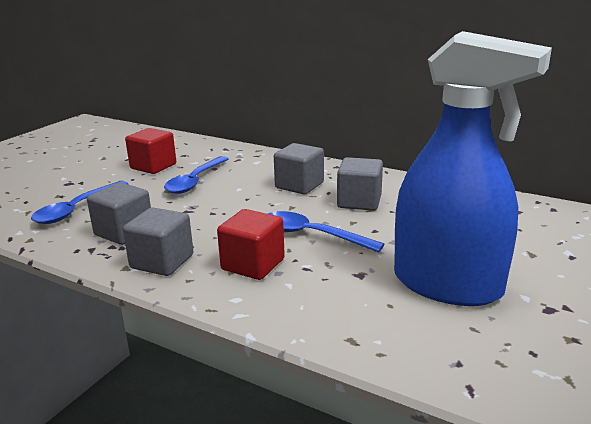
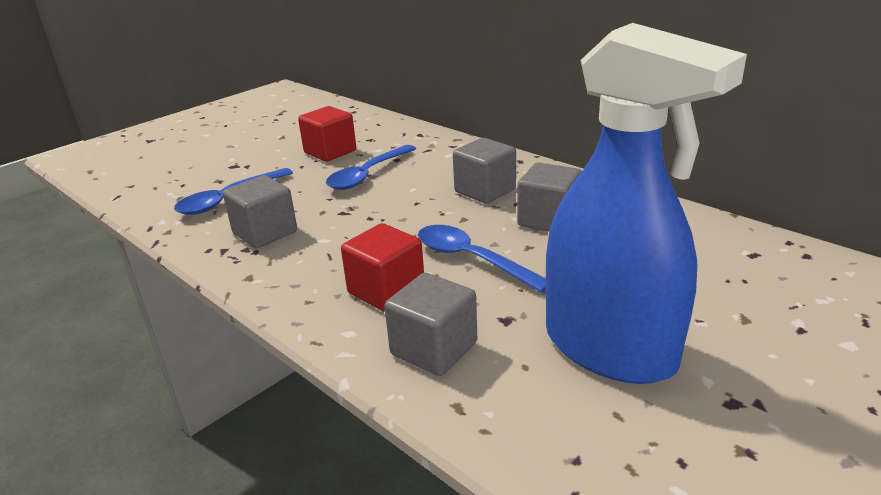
camera: 15 degrees right, 5 degrees up
grey cube [123,207,194,276] -> grey cube moved to [384,273,477,376]

